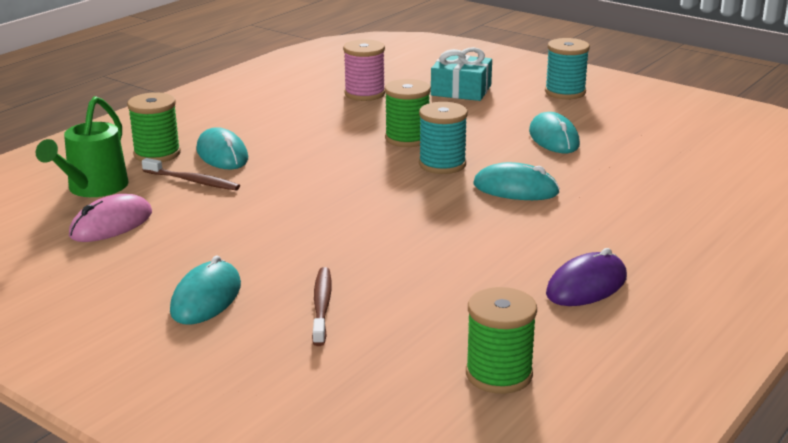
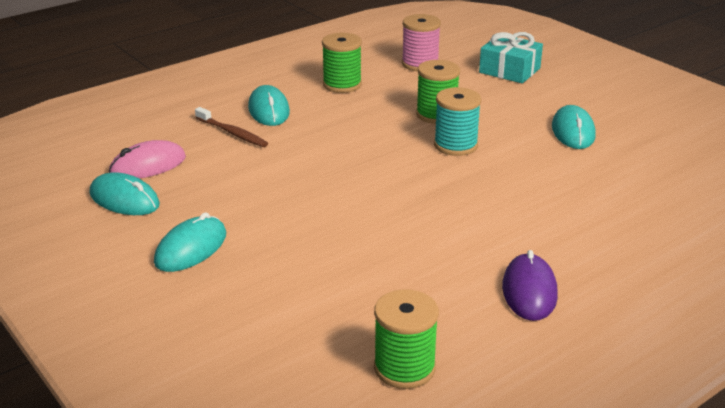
camera: 15 degrees right, 5 degrees up
green watering can [35,96,129,197] -> none
green spool [127,92,181,162] -> green spool moved to [322,33,362,93]
brown toothbrush [312,267,331,346] -> none
turquoise mouse [474,162,560,200] -> turquoise mouse moved to [90,172,160,215]
turquoise spool [545,38,590,99] -> none
purple mouse [546,248,627,306] -> purple mouse turned 60 degrees counterclockwise [502,250,558,321]

